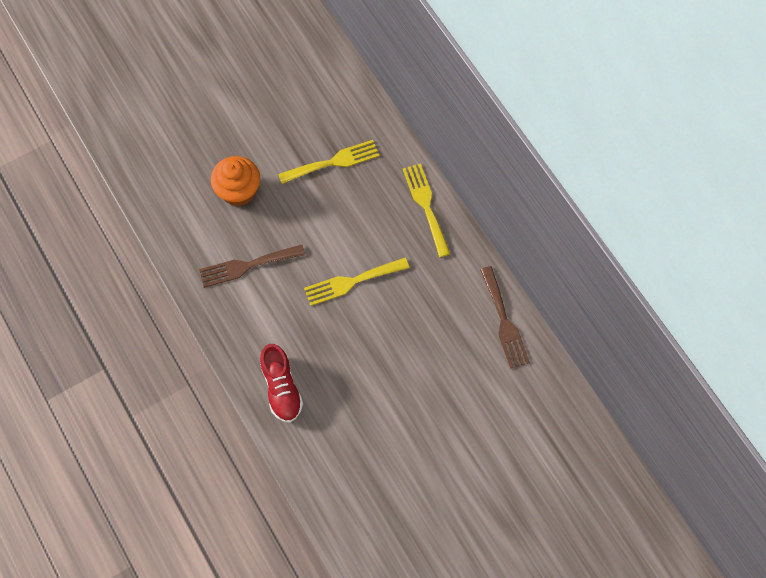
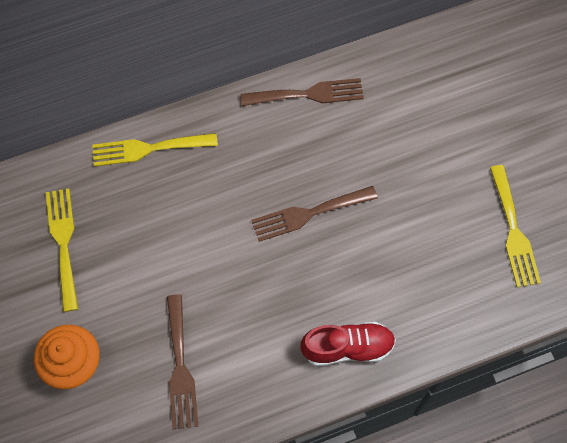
camera: 80 degrees left, 0 degrees up
yellow fork [304,258,409,306] -> yellow fork moved to [490,165,541,287]
none -> brown fork [251,186,378,242]

